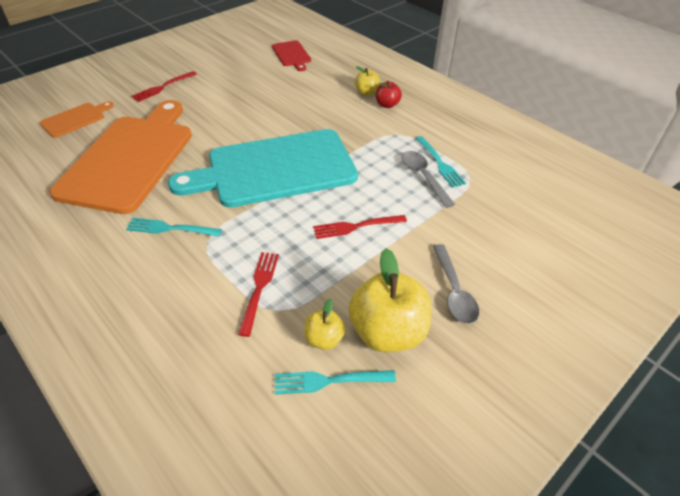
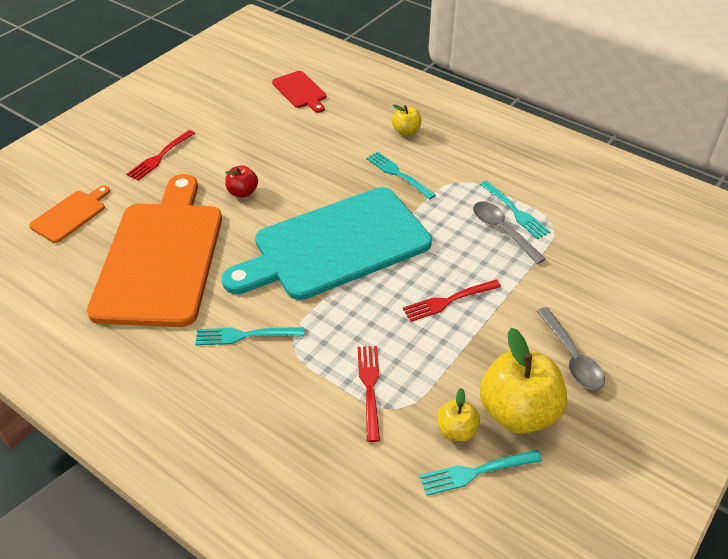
camera: 10 degrees left, 0 degrees up
red apple [376,81,402,108] -> red apple moved to [225,165,258,197]
none -> turquoise fork [366,152,436,200]

